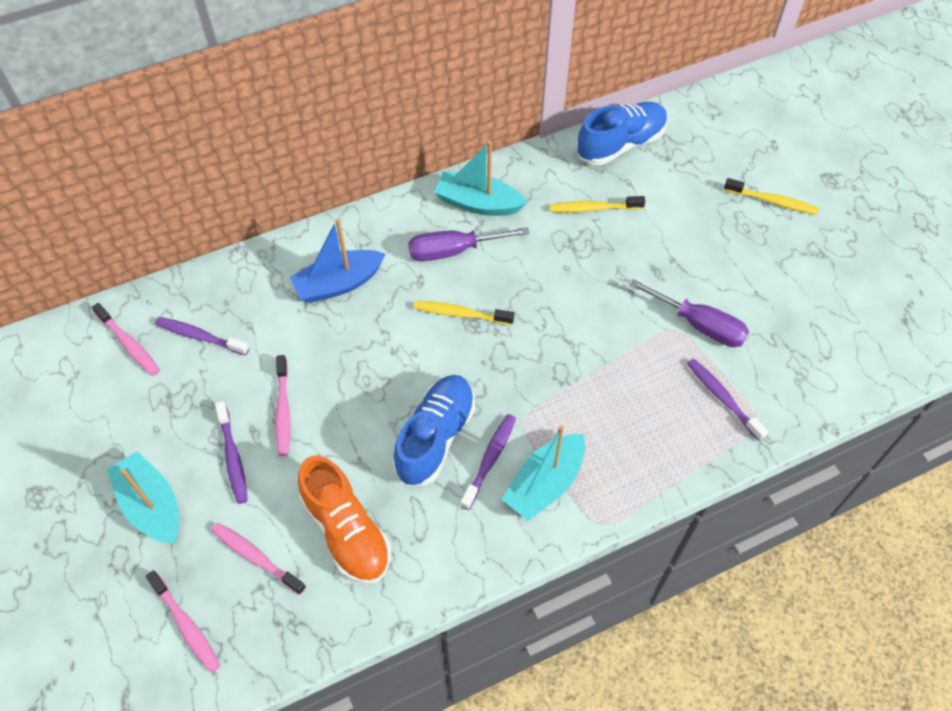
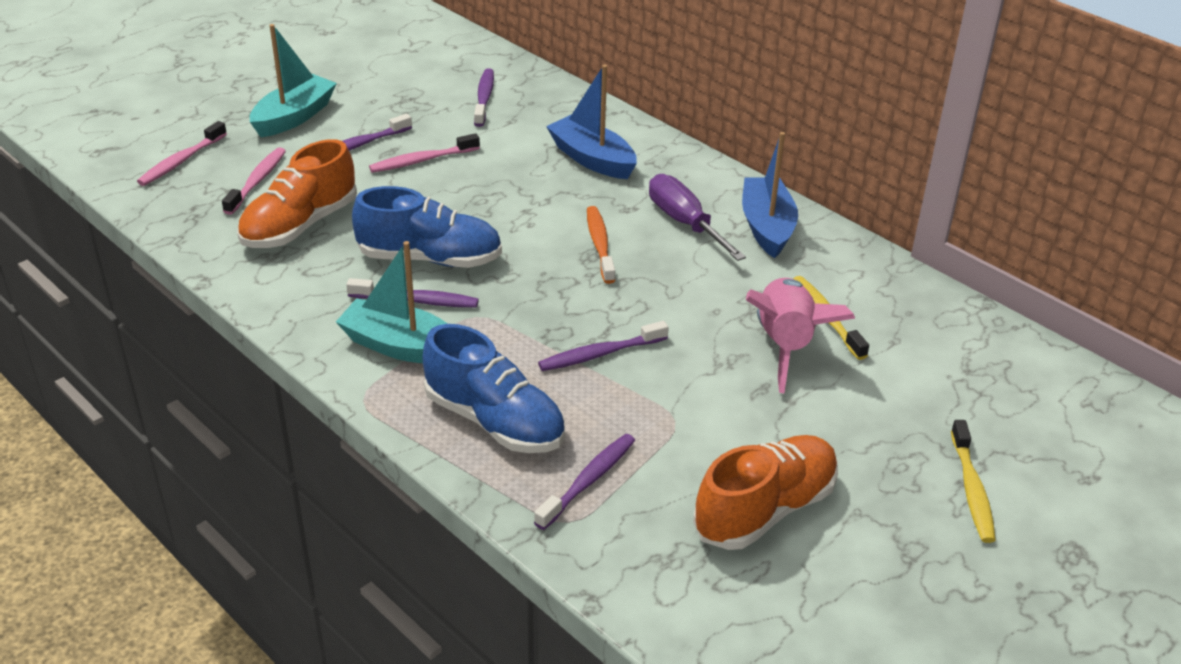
camera: 70 degrees right, 20 degrees down
pink toothbrush [92,303,160,376] -> none
yellow toothbrush [414,301,514,325] -> orange toothbrush [587,206,615,284]
turquoise boat [434,141,527,216] -> blue boat [742,132,798,258]
blue shoe [577,102,668,165] -> blue shoe moved to [423,324,565,453]
purple screwdriver [629,279,749,347] -> none
none -> purple toothbrush [538,321,669,371]
none -> orange shoe [693,435,838,550]
none -> pink rocket [746,278,855,393]

